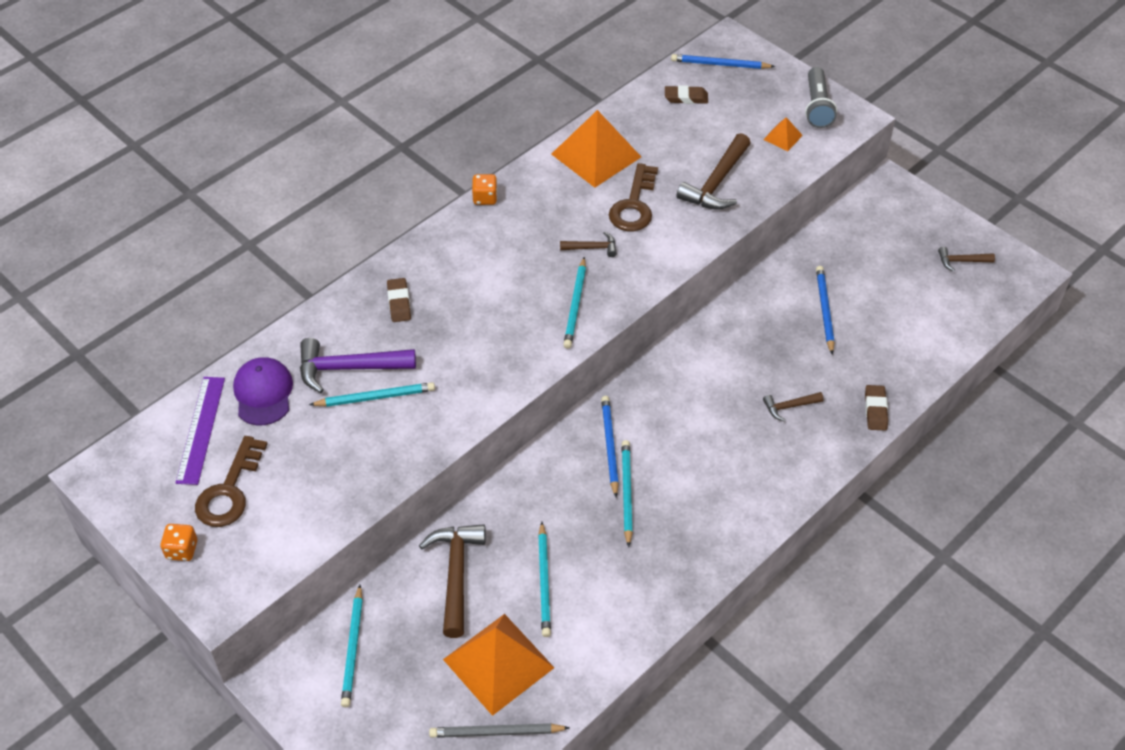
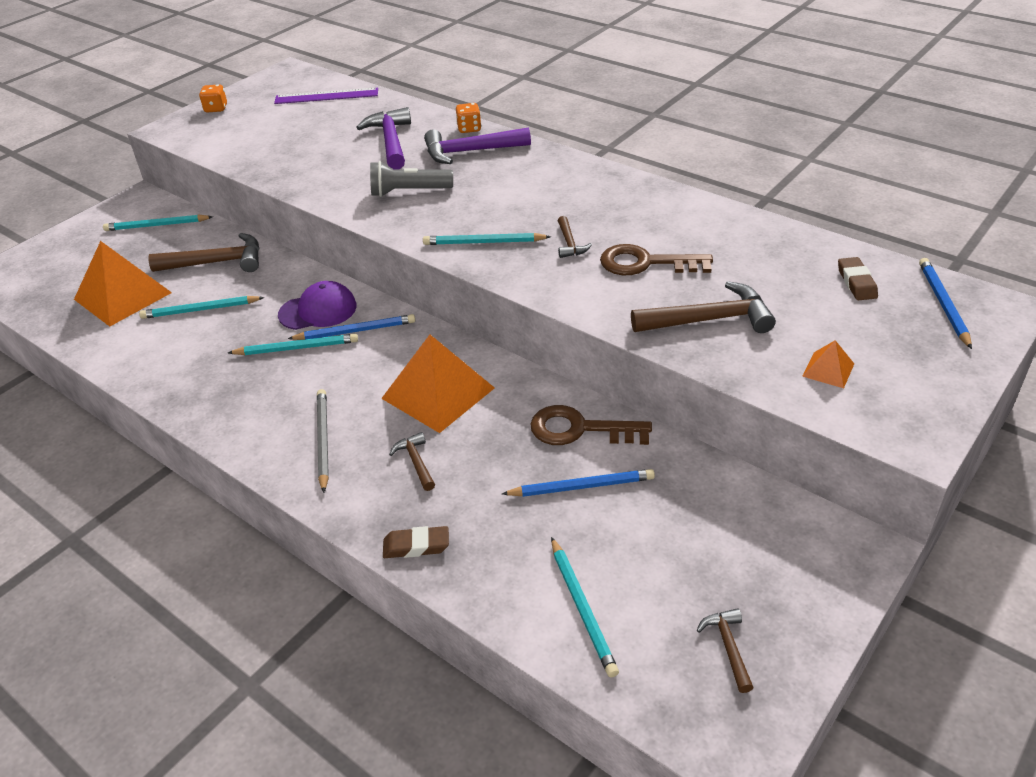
camera: 85 degrees right, 10 degrees down
brown key [195,436,268,527] -> brown key moved to [530,405,652,445]
purple cap [233,357,293,425] -> purple cap moved to [278,281,357,330]
turquoise pencil [309,382,435,407] -> turquoise pencil moved to [551,537,619,677]
brown eraser [387,278,411,322] -> purple hammer [424,127,531,164]
grey pencil [429,723,570,738] -> grey pencil moved to [317,389,329,493]
orange dice [472,174,498,205] -> orange dice moved to [456,103,481,133]
orange pyramid [551,110,641,188] -> orange pyramid moved to [381,335,494,433]
brown hammer [677,133,751,210] -> brown hammer turned 150 degrees clockwise [631,281,776,333]
grey flashlight [805,67,837,128] -> grey flashlight moved to [370,161,453,197]

